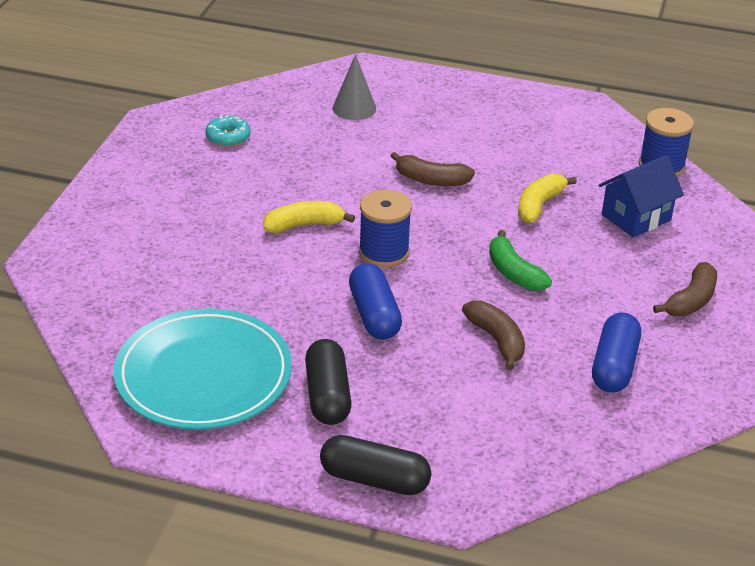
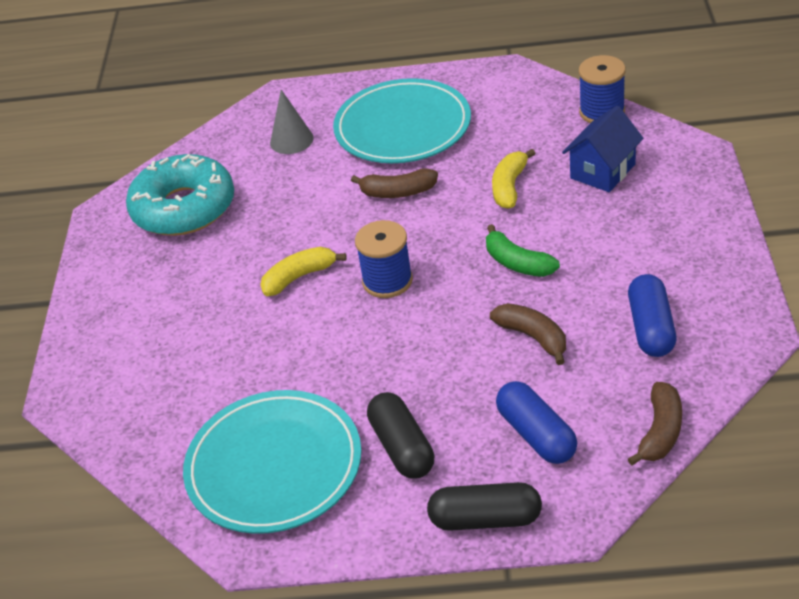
camera: 10 degrees left, 5 degrees up
turquoise donut [205,115,251,147] -> turquoise donut [126,154,234,236], size x2.36
blue capsule [349,263,402,340] -> blue capsule moved to [496,381,577,464]
brown banana [653,262,717,316] -> brown banana moved to [628,382,682,465]
none -> turquoise plate [333,78,471,163]

